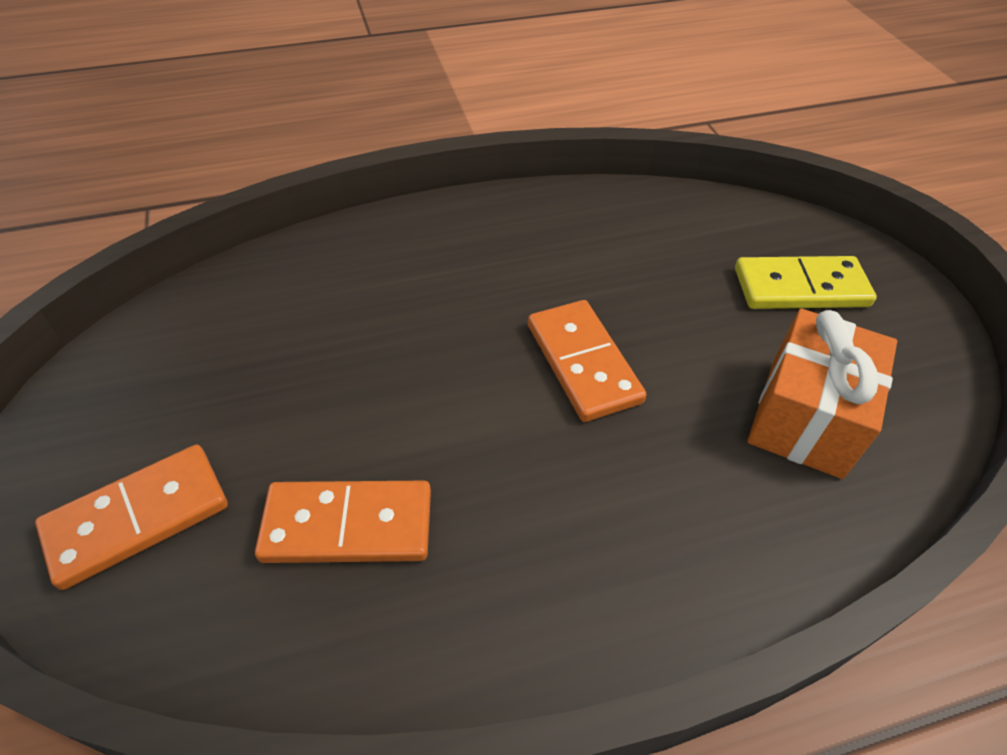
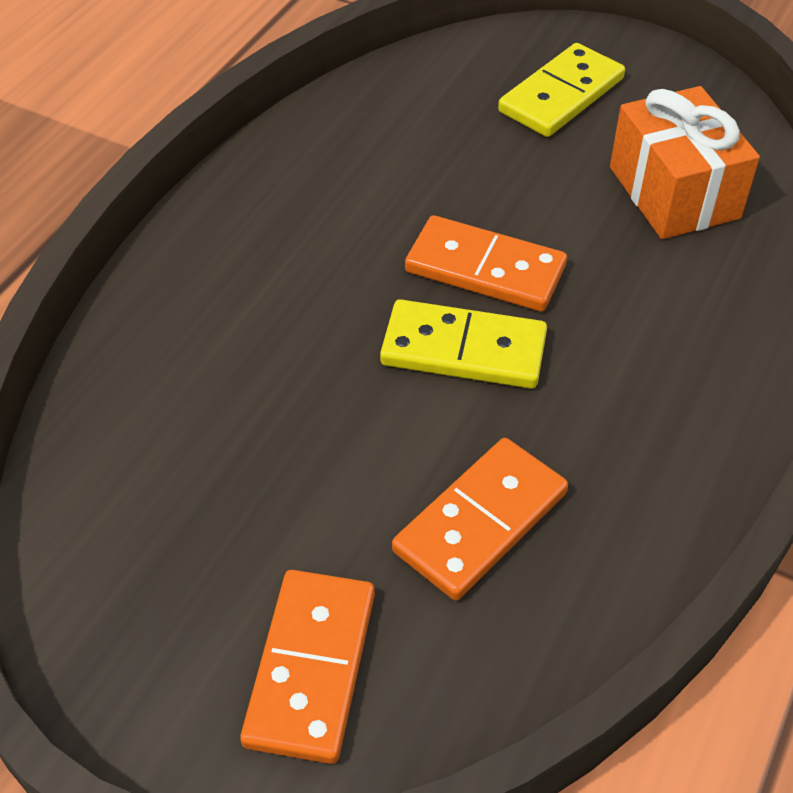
camera: 45 degrees left, 0 degrees up
none -> yellow domino [380,299,547,389]

